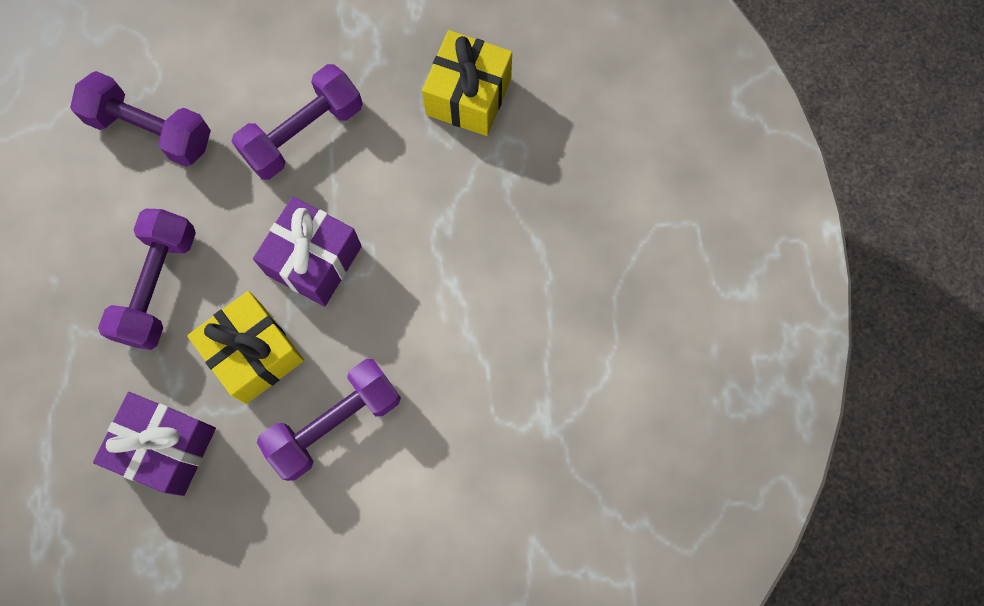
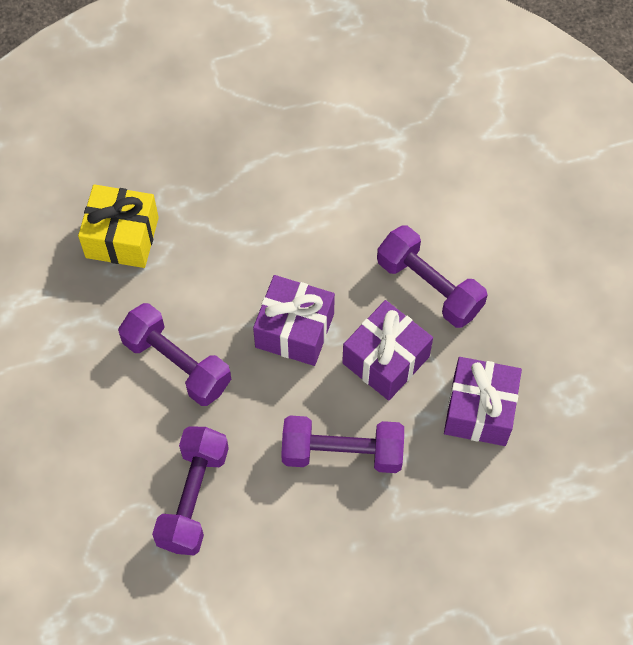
camera: 100 degrees left, 10 degrees down
yellow gift [187,291,304,404] -> purple gift [342,300,433,401]

